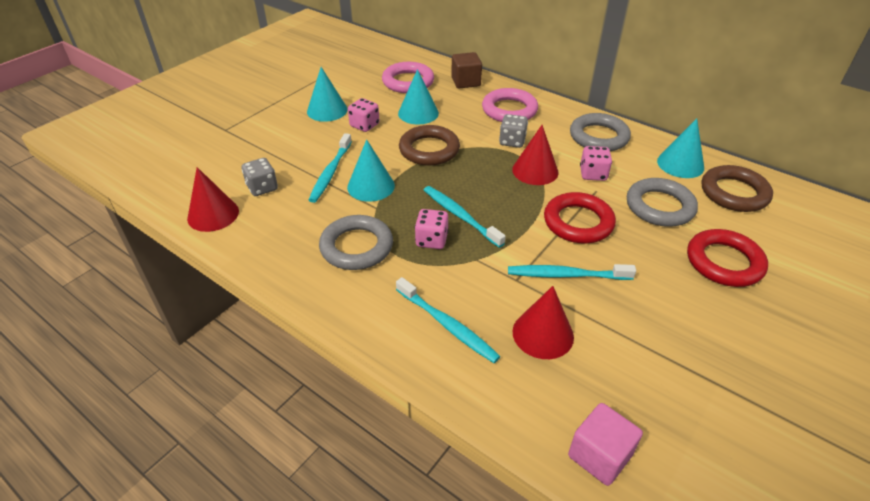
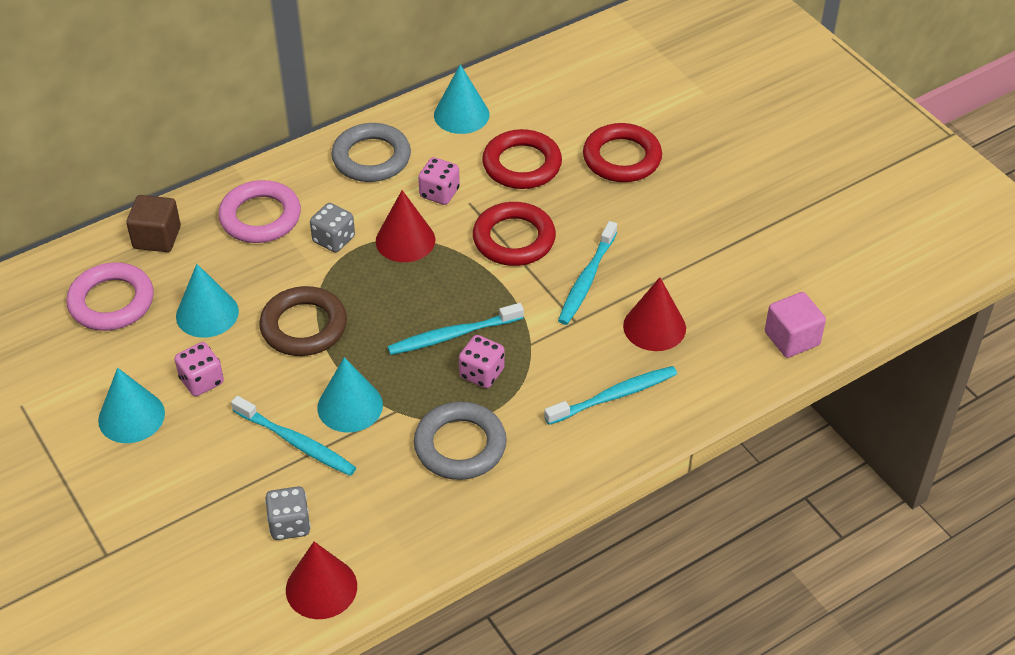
camera: 70 degrees left, 5 degrees up
grey ring [627,178,698,227] -> red ring [482,129,562,189]
brown ring [702,165,773,212] -> none

